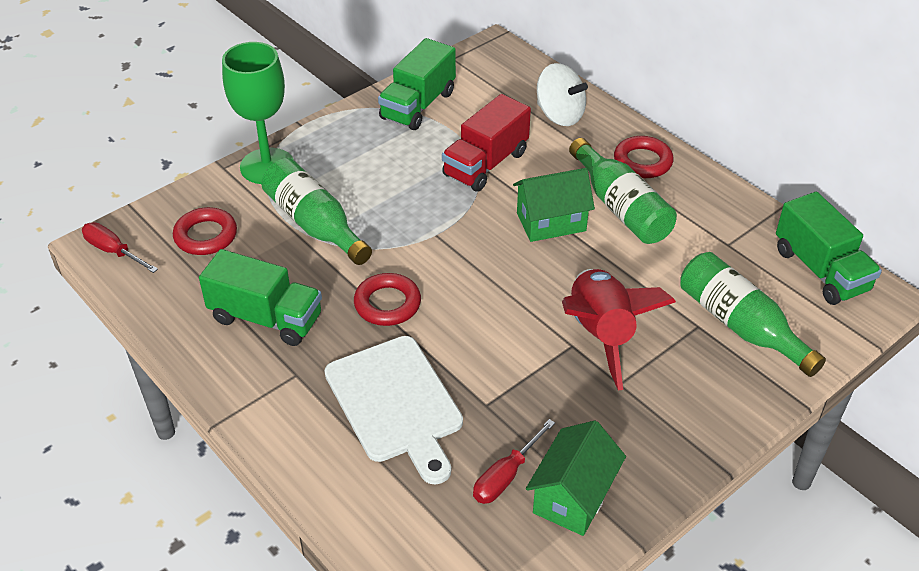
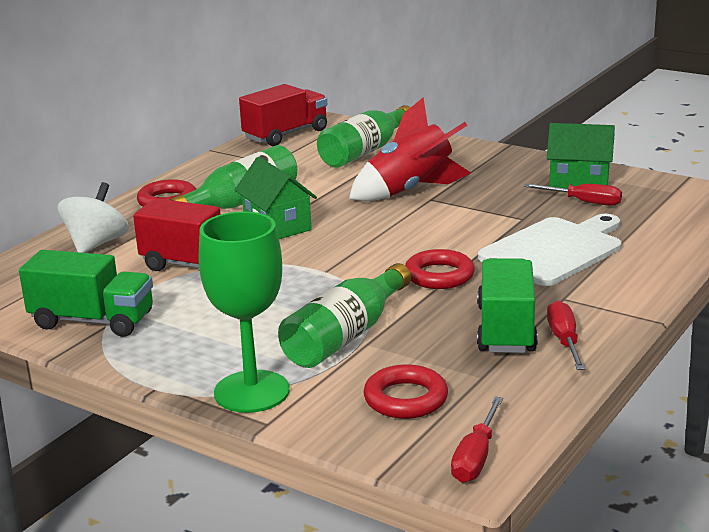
camera: 105 degrees left, 20 degrees down
green truck [776,192,882,305] -> red truck [239,84,327,146]
none -> red screwdriver [547,301,585,370]

